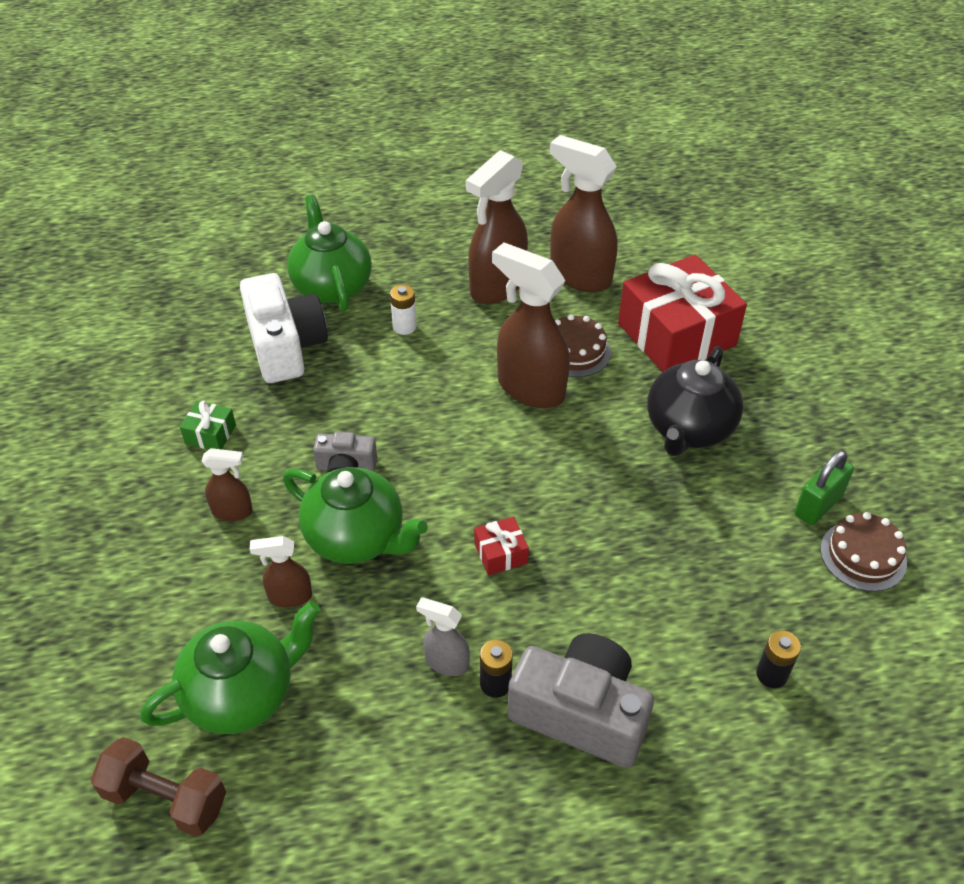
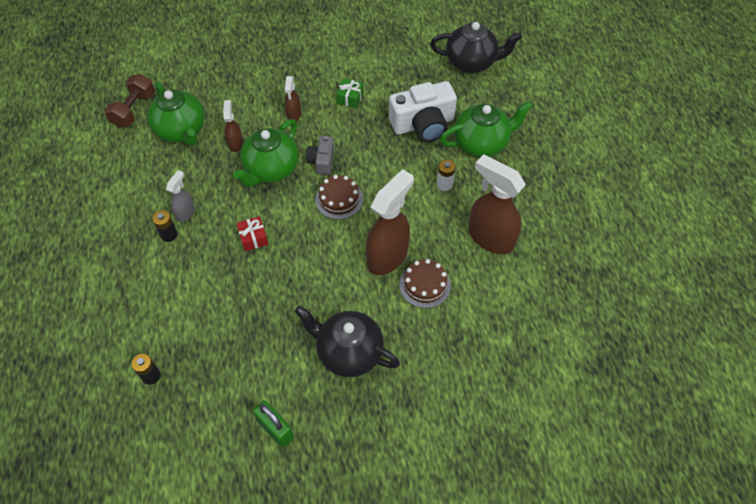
camera: 90 degrees right, 10 degrees up
grey camera [507,633,654,768] -> none
brown spray bottle [550,135,618,292] -> none
red gift [618,255,747,372] -> none
brown cake [820,512,907,592] -> brown cake moved to [315,175,363,220]
none -> black teapot [430,22,522,73]

